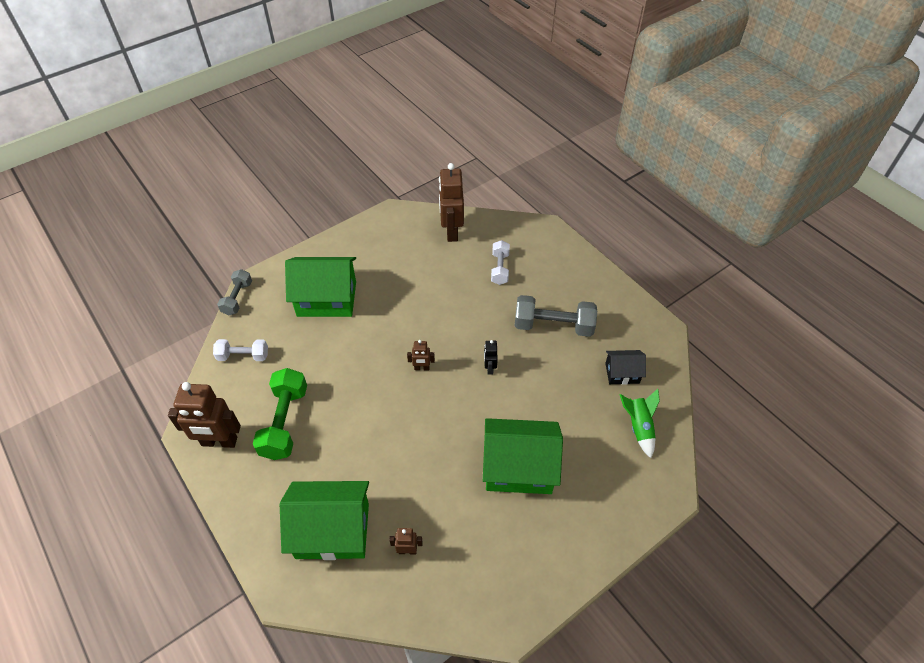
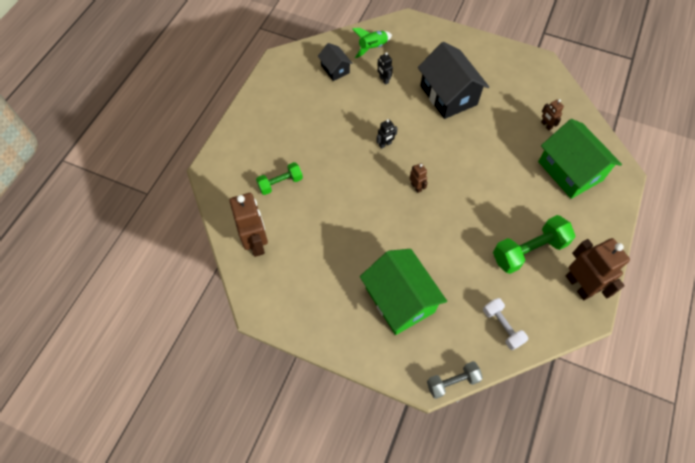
camera: 120 degrees left, 10 degrees up
brown robot [439,163,464,242] -> brown robot turned 75 degrees counterclockwise [229,193,268,257]
green house [483,418,563,494] -> black house [418,42,489,119]
white dumbbell [491,240,510,285] -> green dumbbell [256,162,303,195]
grey dumbbell [515,295,597,337] -> none
none -> black robot [377,52,393,85]

